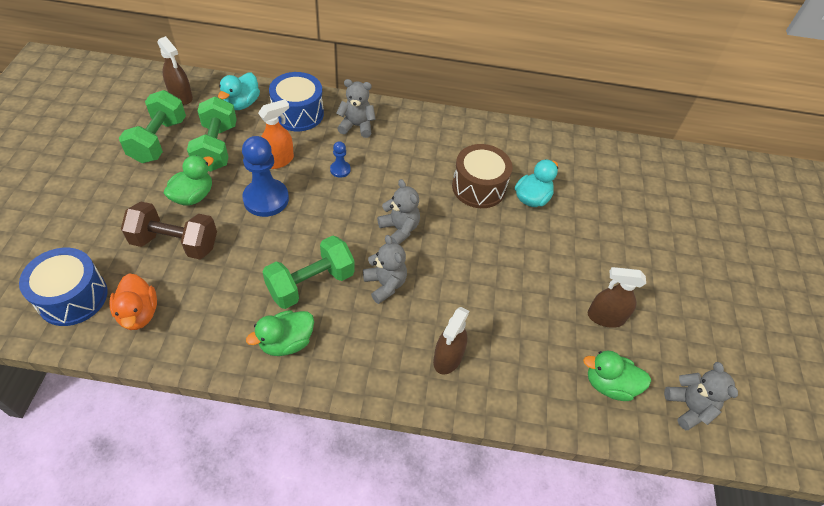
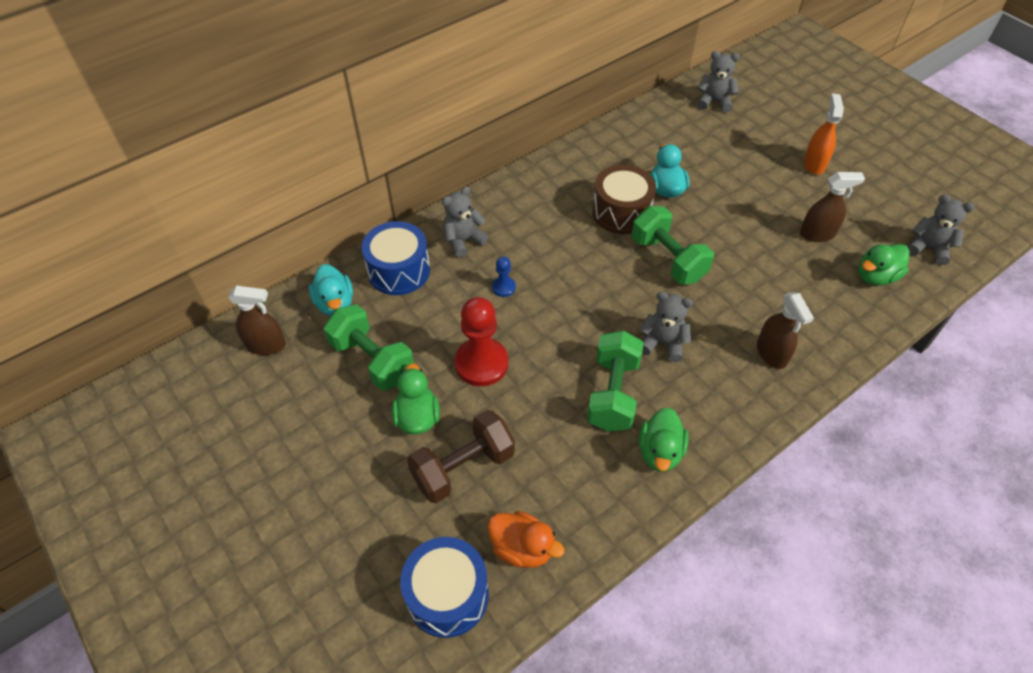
camera: 40 degrees left, 0 degrees up
green dumbbell [119,90,186,163] -> green dumbbell moved to [632,206,714,284]
blue pawn [242,136,289,217] -> red pawn [455,297,508,386]
orange spray bottle [258,99,294,169] -> orange spray bottle moved to [804,94,844,175]
grey teddy bear [377,179,420,244] -> grey teddy bear moved to [697,51,740,113]
brown spray bottle [588,267,646,328] -> brown spray bottle turned 150 degrees counterclockwise [800,172,865,242]

